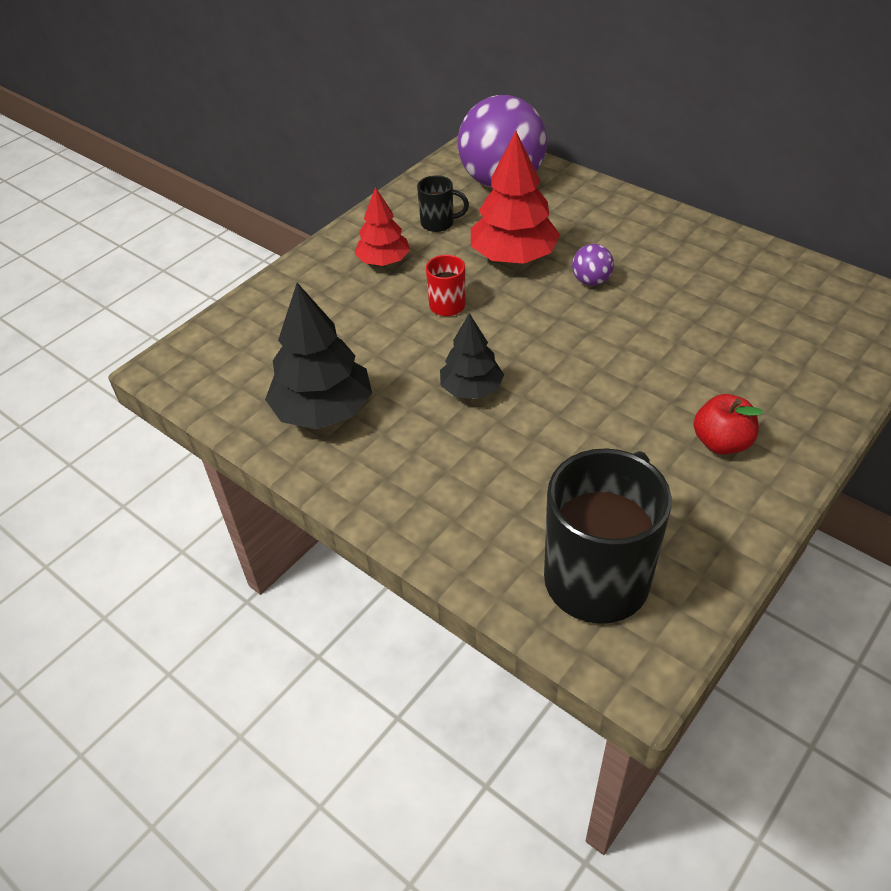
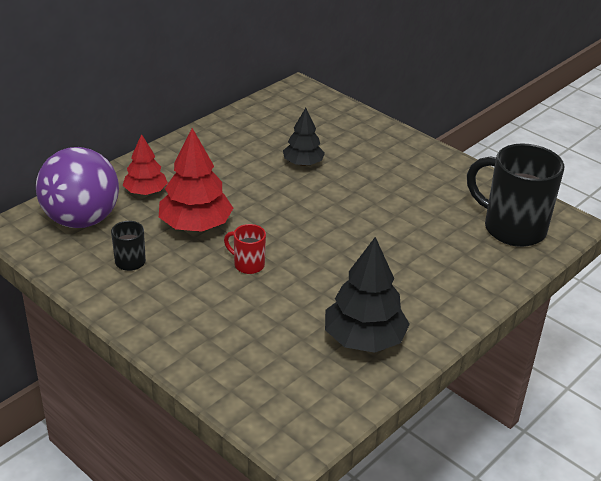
camera: 90 degrees left, 10 degrees down
red tree [355,187,410,266] -> red tree moved to [123,134,168,195]
black tree [440,313,504,399] -> black tree moved to [283,108,325,166]
purple ball [572,244,614,286] -> none
red apple [694,394,763,455] -> none

